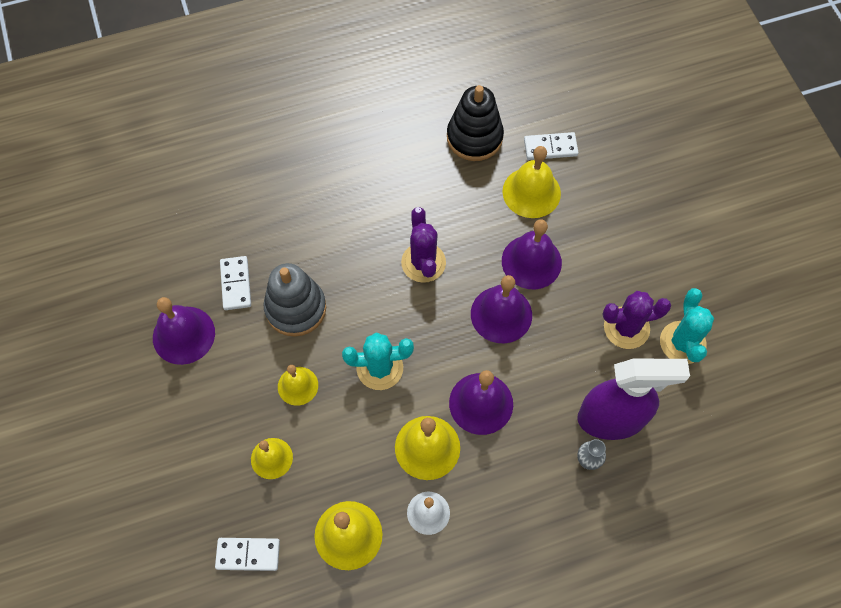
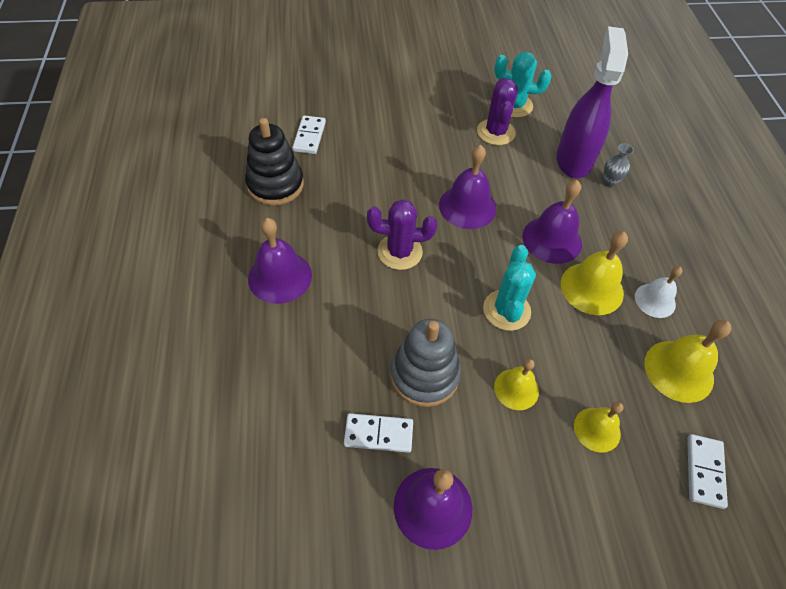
camera: 80 degrees left, 10 degrees down
purple bell [502,219,562,289] -> purple bell moved to [248,218,312,304]
yellow bell [503,146,561,218] -> none

